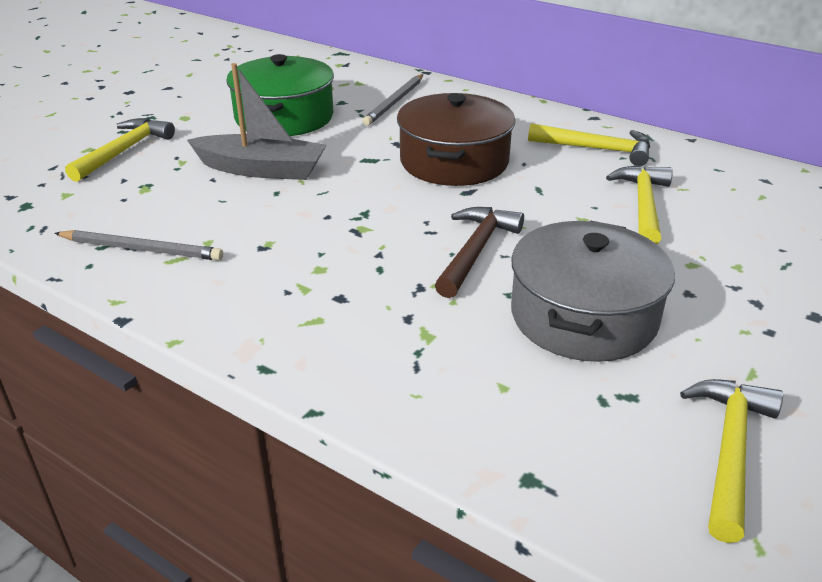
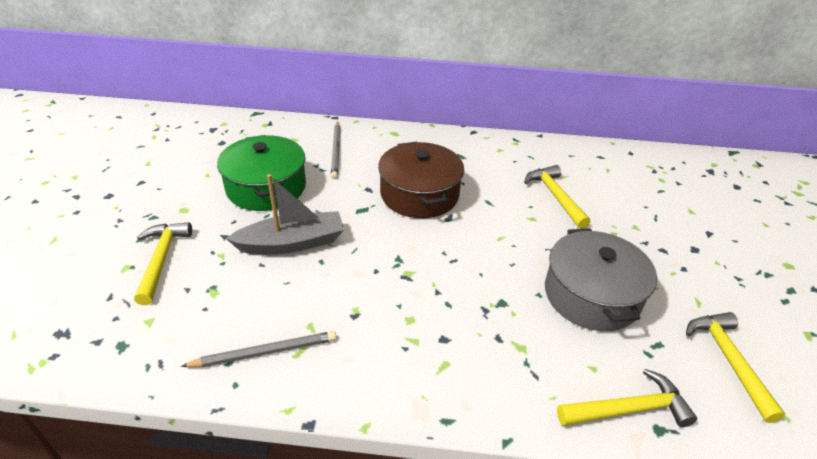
camera: 30 degrees left, 5 degrees up
brown hammer [435,207,524,298] -> none
yellow hammer [528,123,650,166] -> yellow hammer moved to [557,369,697,427]

